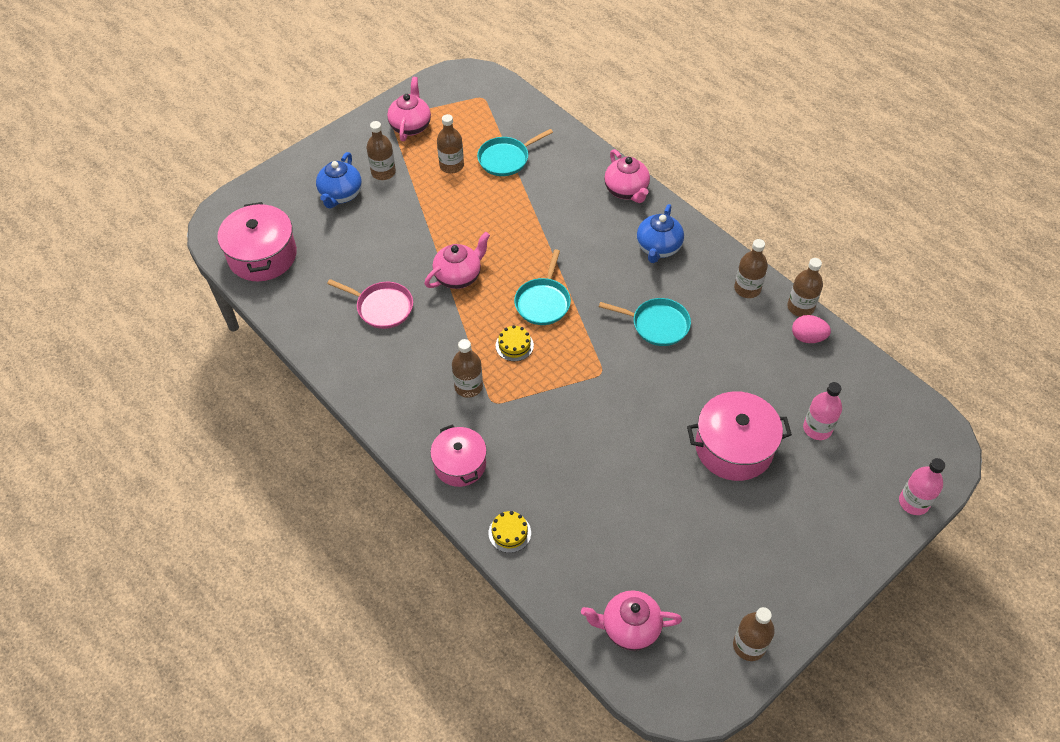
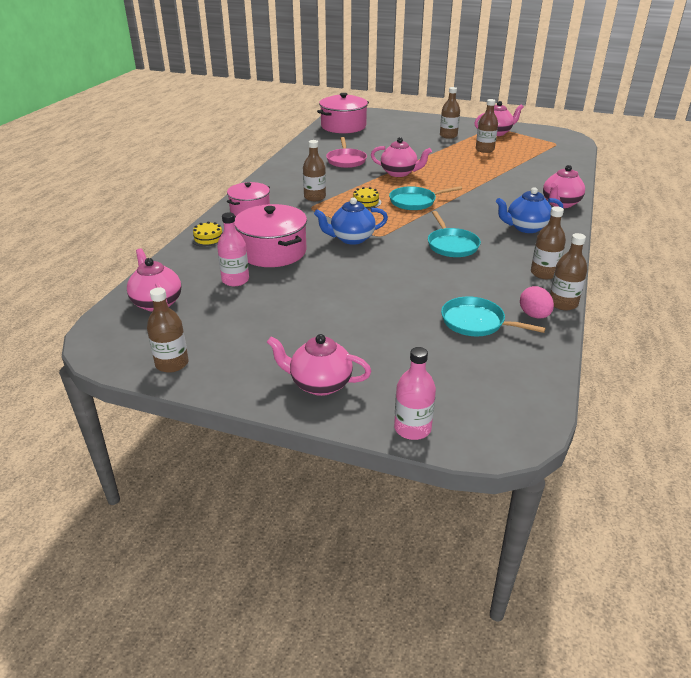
camera: 60 degrees right, 20 degrees down
blue teapot [316,152,362,208] -> blue teapot moved to [314,197,388,245]
turquoise pan [477,129,553,176] -> turquoise pan moved to [441,296,546,336]
pink pot [687,391,792,481] -> pink pot moved to [234,204,307,267]
pink bottle [803,382,842,440] -> pink bottle moved to [217,212,249,286]
none -> pink teapot [267,334,371,396]

